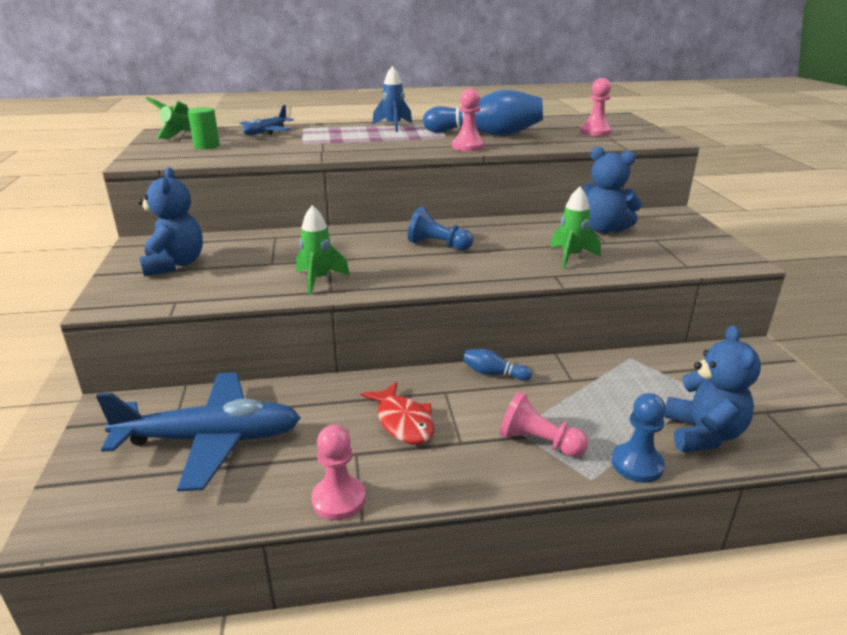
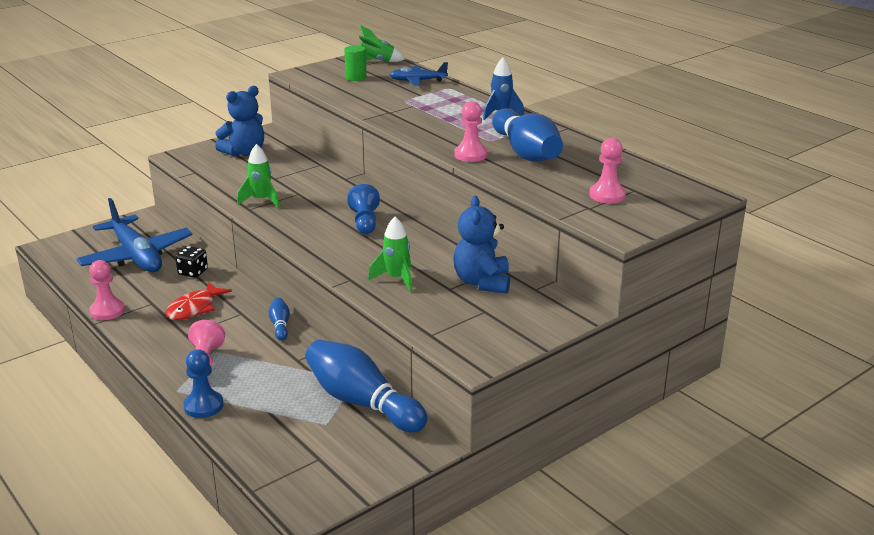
camera: 60 degrees right, 0 degrees up
blue teddy bear [664,325,761,452] -> none
none -> black dice [175,246,208,278]
none -> blue bowling pin [305,340,427,433]

